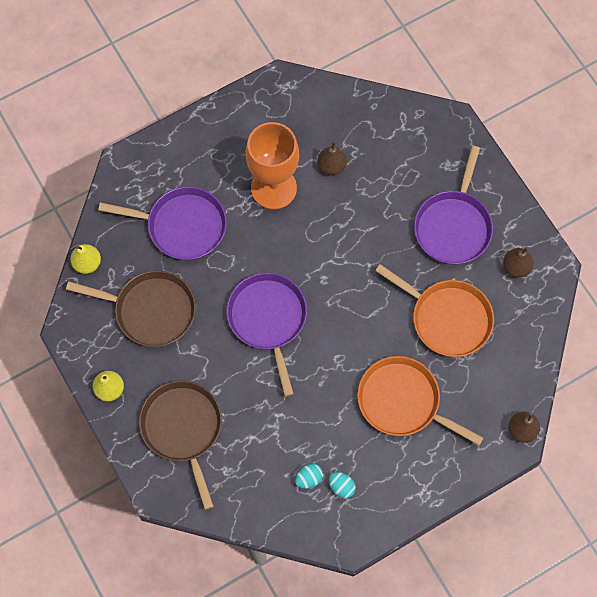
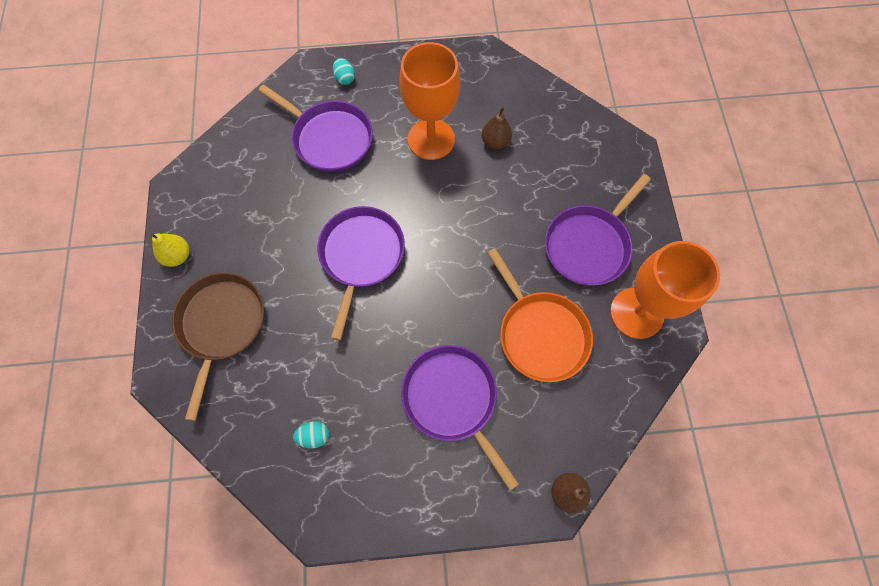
camera: 25 degrees right, 0 degrees up
brown pan [66,271,196,347] -> none
yellow pear [70,244,101,274] -> none
turquoise egg [329,472,356,498] -> turquoise egg moved to [333,58,355,85]
orange pan [357,356,484,446] -> purple pan [401,345,519,490]
brown pear [503,247,534,278] -> orange goblet [610,241,720,339]

